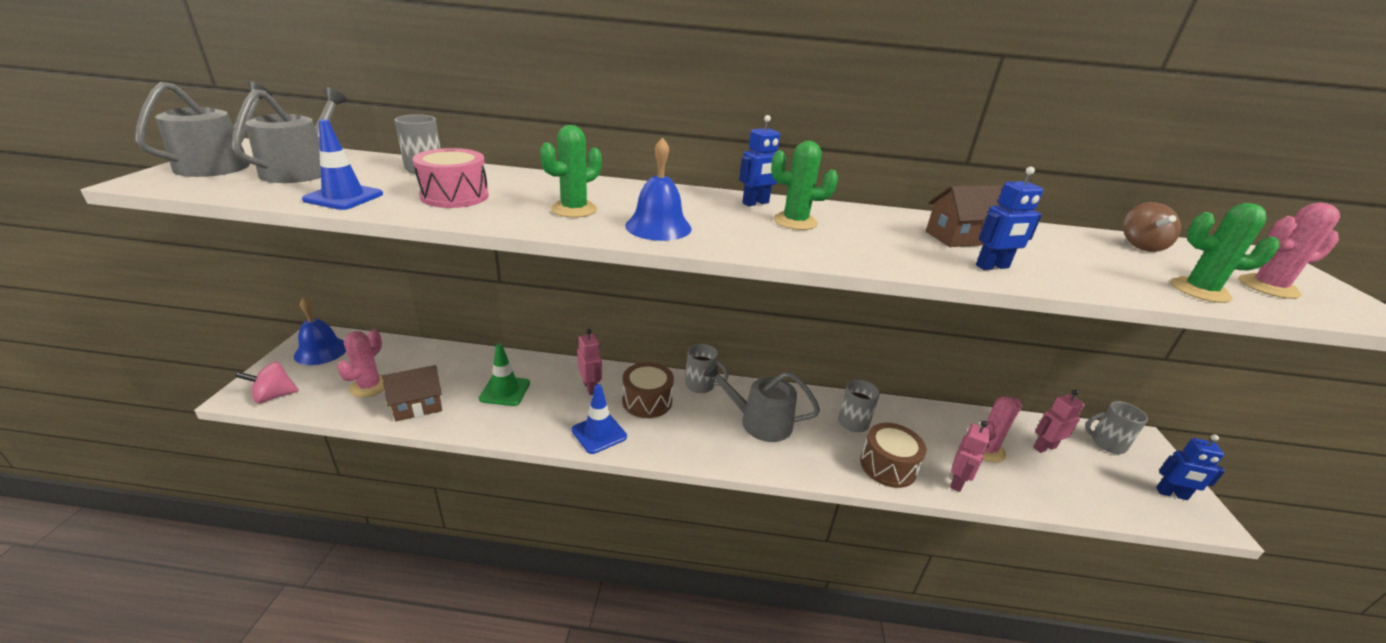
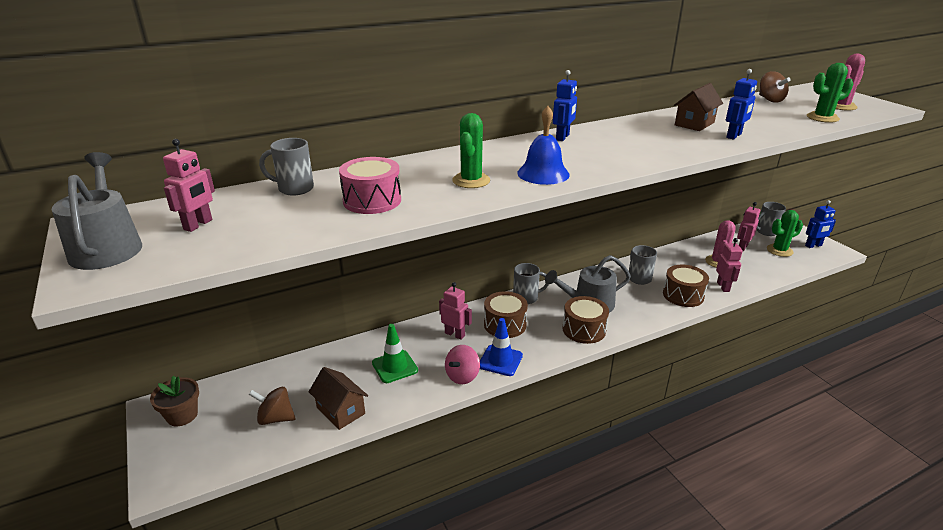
camera: 30 degrees left, 0 degrees up
grey watering can [232,87,347,183] -> pink robot [163,139,215,232]
pink spinning top [235,362,299,404] -> pink spinning top moved to [445,345,480,384]
blue bell [294,298,346,365] -> brown flower pot [150,376,199,426]
blue traffic cone [302,119,383,210] -> none
pink cactus [337,330,384,398] -> brown spinning top [249,387,296,425]
brown house [382,365,442,421] -> brown house turned 75 degrees counterclockwise [309,367,368,430]
green cactus [771,141,838,230] -> green cactus moved to [767,210,803,257]
none -> brown drum [563,296,609,344]

